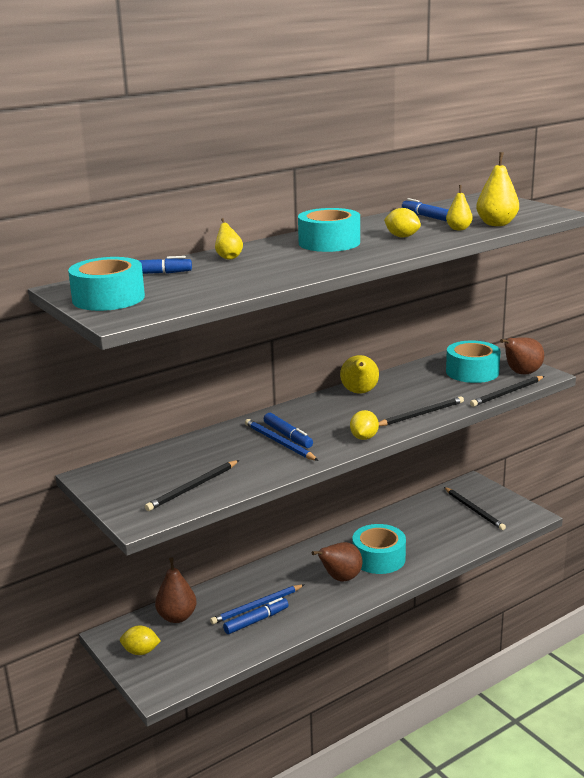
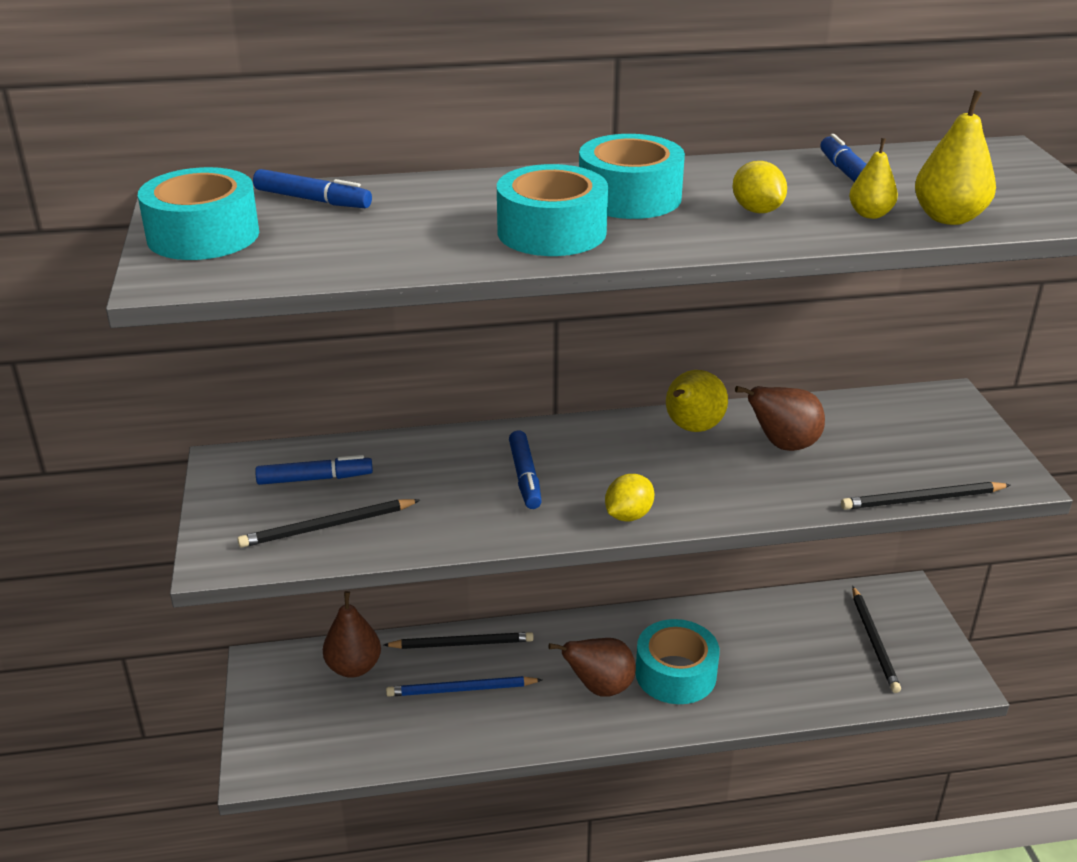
camera: 25 degrees right, 10 degrees up
yellow lemon [120,626,161,655] -> none
yellow pear [215,218,243,260] -> none
blue marker [223,597,288,634] -> blue marker moved to [255,455,373,485]
blue pencil [245,419,319,461] -> none
black pencil [379,396,464,426] -> black pencil moved to [384,632,534,649]
turquoise tape [446,340,501,383] -> turquoise tape moved to [497,164,608,256]
brown pear [500,337,544,375] -> brown pear moved to [735,386,825,451]

